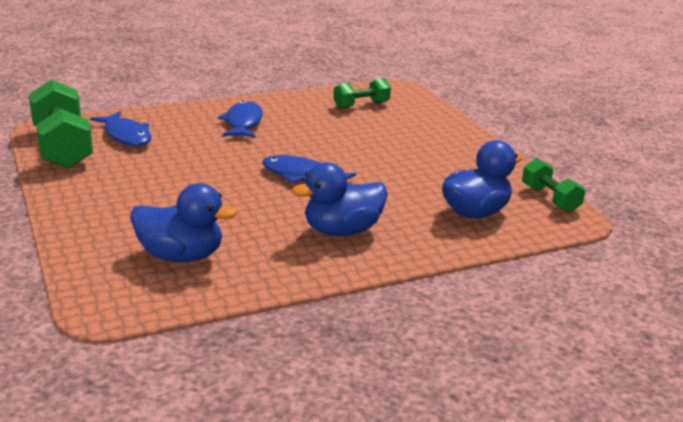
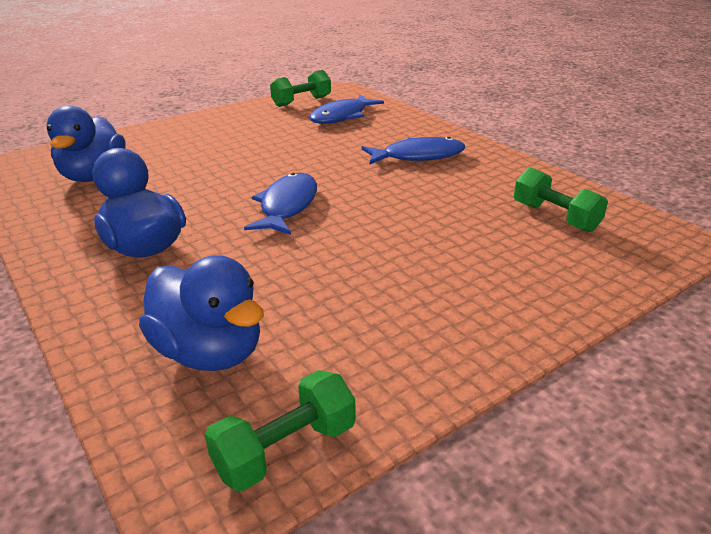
camera: 80 degrees right, 5 degrees up
green dumbbell [29,79,93,169] -> green dumbbell [270,70,331,107], size x0.56

